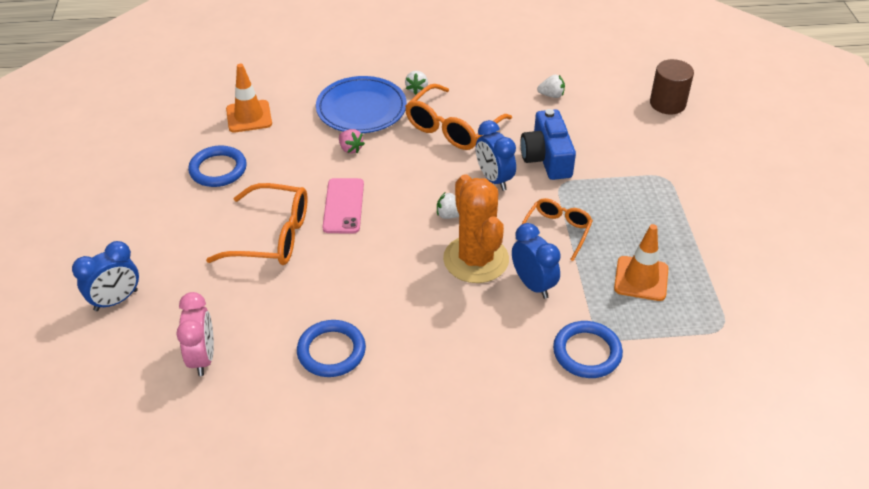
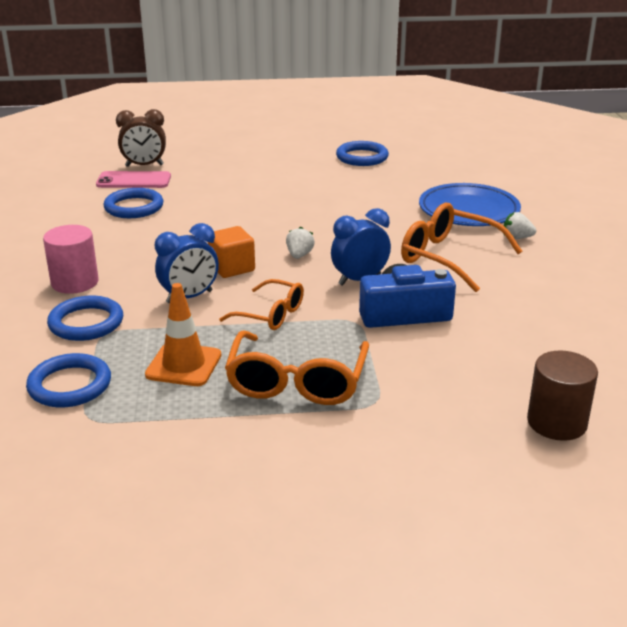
camera: 90 degrees right, 15 degrees down
blue clock [72,241,139,311] -> none
pink clock [176,292,214,376] -> brown clock [116,109,166,167]
orange glasses [206,183,308,265] -> orange glasses moved to [225,330,369,405]
orange traffic cone [226,64,272,132] -> none
pink phone [322,178,364,233] -> pink phone moved to [96,171,171,188]
pink strawberry [339,129,365,154] -> none
orange cactus [443,174,509,283] -> orange cube [208,226,255,278]
white strawberry [537,75,565,98] -> none
none -> blue ring [26,353,111,407]
none -> pink cylinder [43,225,98,294]

